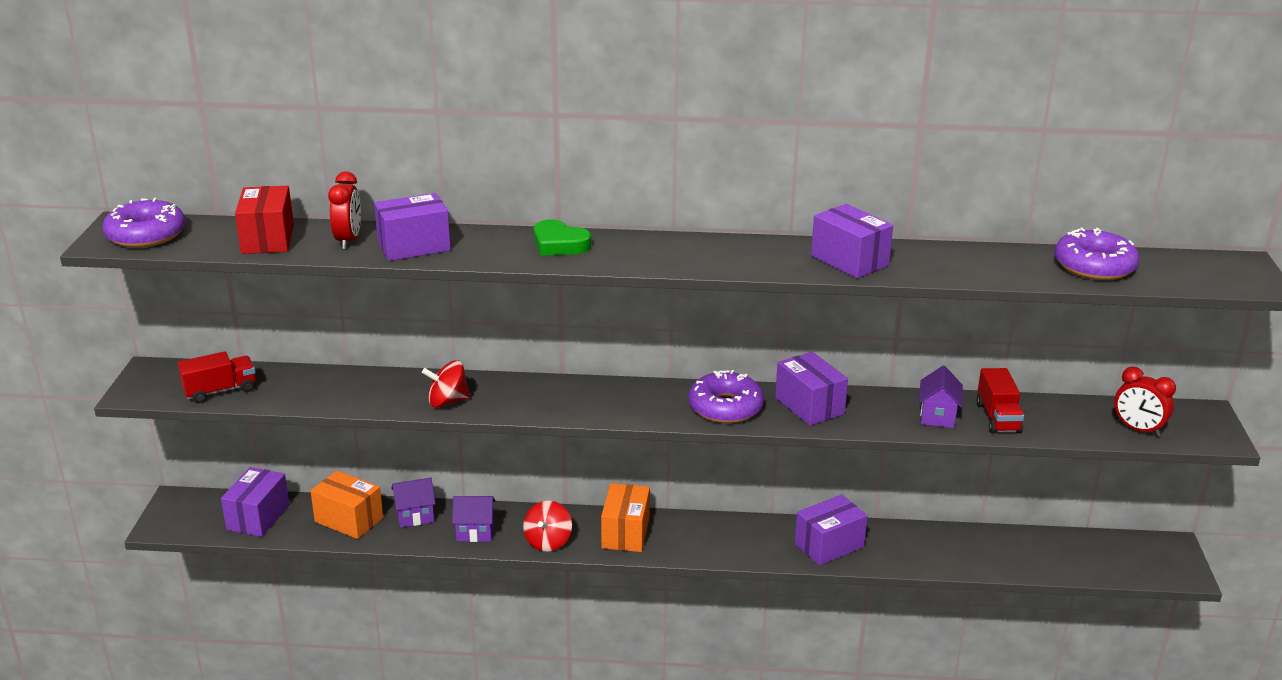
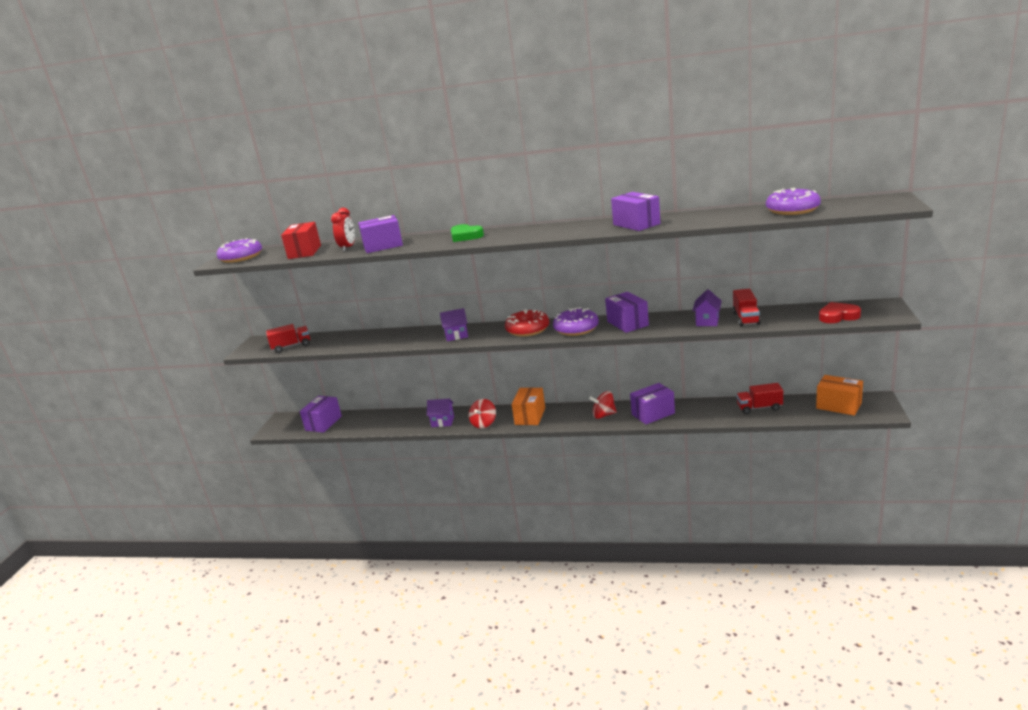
camera: 10 degrees right, 5 degrees down
orange box [310,470,383,539] -> orange box moved to [816,375,863,416]
purple house [391,477,436,528] -> purple house moved to [440,308,468,341]
red spinning top [422,360,470,408] -> red spinning top moved to [589,391,617,419]
red clock [1114,367,1176,437] -> red heart [819,302,861,323]
none -> red donut [505,309,549,337]
none -> red truck [736,383,783,414]

